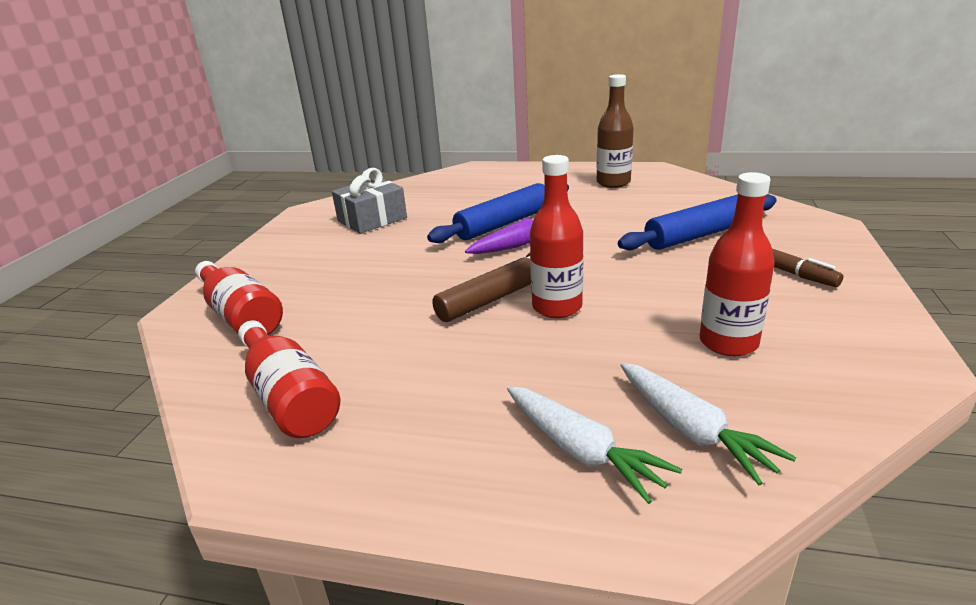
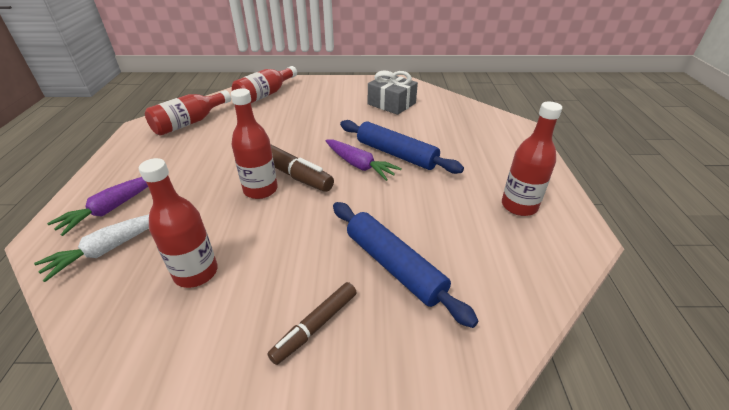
camera: 75 degrees right, 10 degrees up
white carrot [507,386,682,504] -> purple carrot [47,177,148,236]
brown bottle [597,74,634,188] -> red bottle [502,102,562,216]

